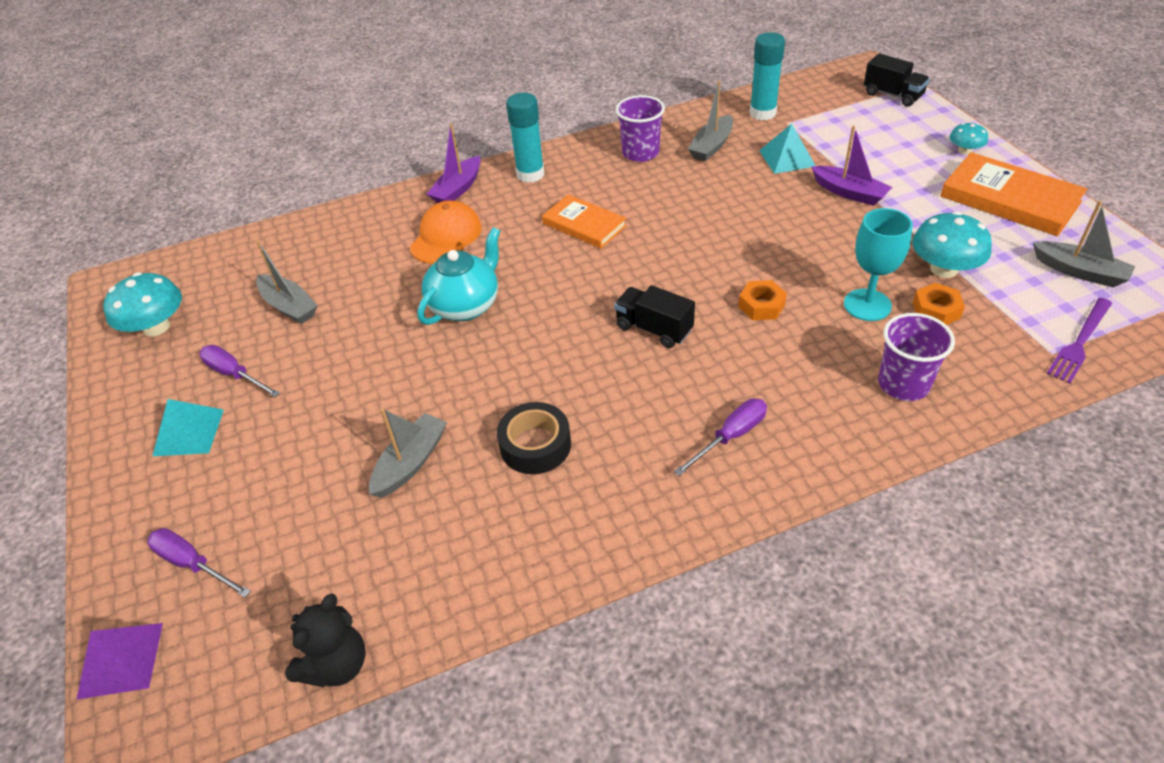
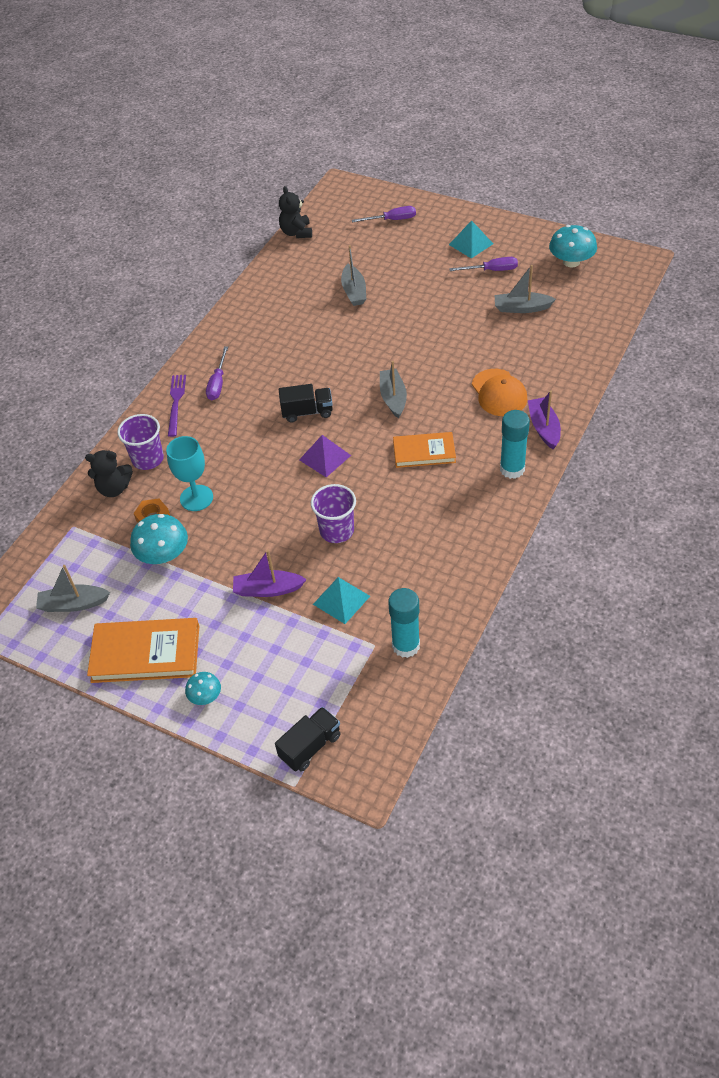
camera: 140 degrees right, 5 degrees up
purple pyramid [76,623,163,700] -> purple pyramid moved to [299,435,351,477]
turquoise teapot [417,227,500,325] -> none
black tape [497,402,571,474] -> none
purple cup [616,95,665,162] -> purple cup moved to [311,484,356,543]
grey boat [688,80,733,161] -> grey boat moved to [380,361,407,419]
orange nut [738,280,787,320] -> none
black truck [864,53,930,107] -> black truck turned 135 degrees clockwise [275,707,341,772]
purple fork [1046,298,1112,383] -> purple fork moved to [168,375,186,437]
none -> black teddy bear [85,450,133,497]

